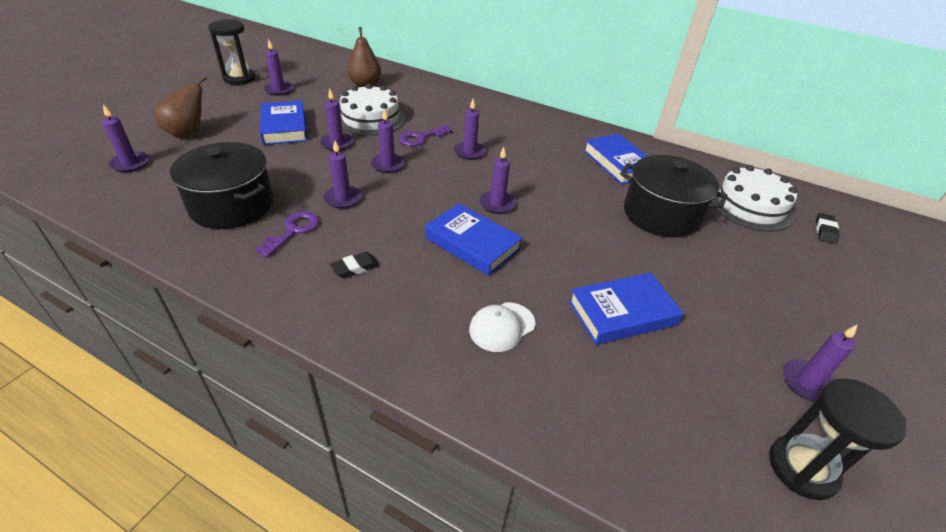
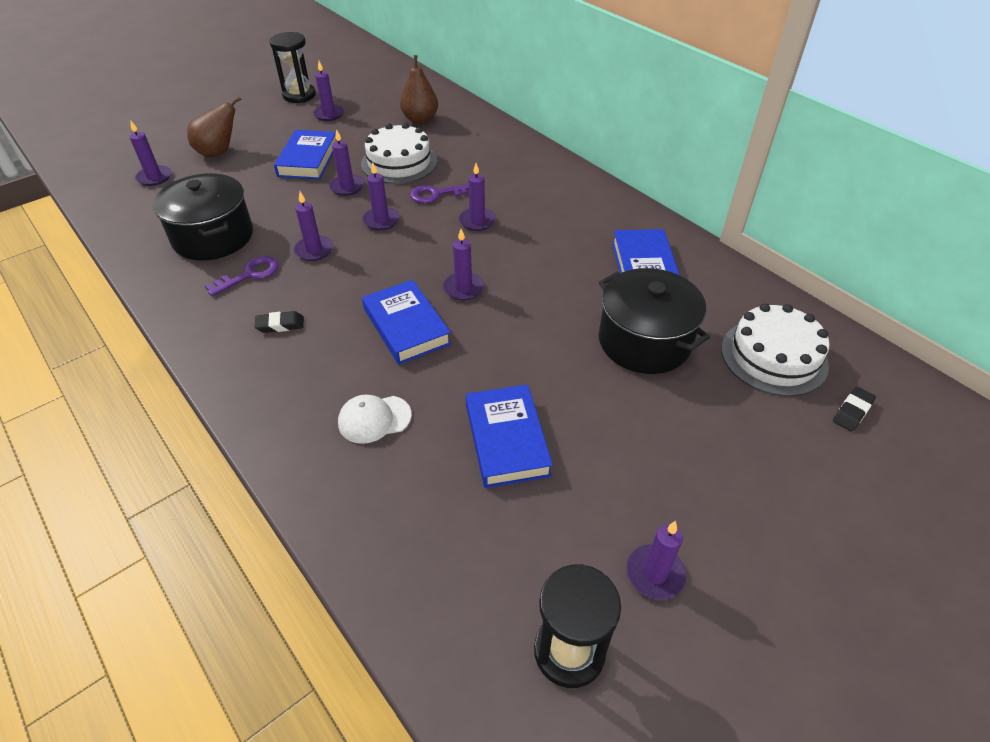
camera: 25 degrees right, 5 degrees up
blue book [568,273,684,345] -> blue book turned 75 degrees clockwise [466,384,553,488]

